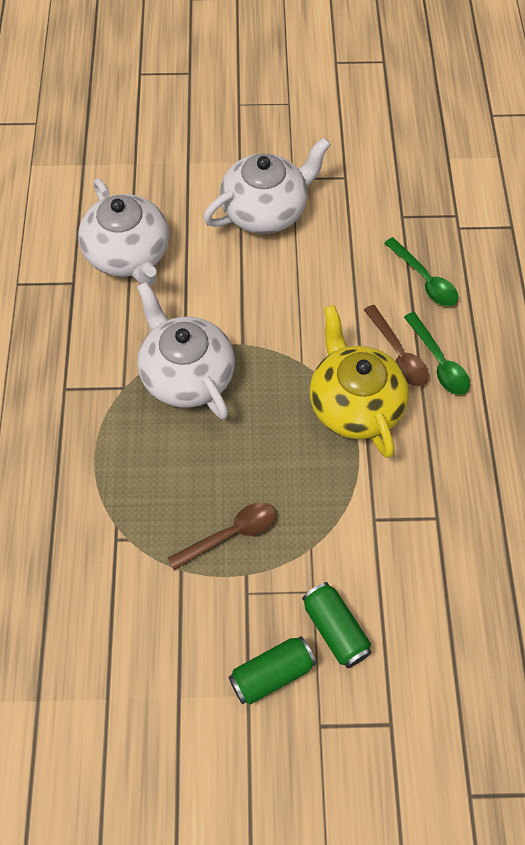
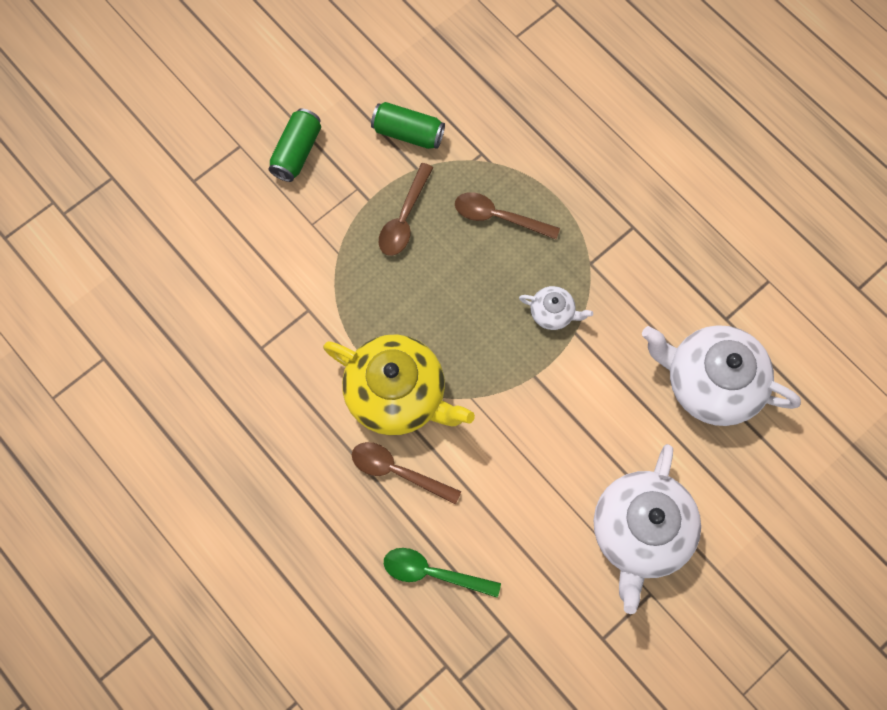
camera: 140 degrees right, 10 degrees up
white teapot [137,282,235,419] -> white teapot [519,286,593,330], size x0.46
green can [302,582,372,668] -> green can moved to [371,102,445,149]
green spoon [404,312,470,395] -> none
none -> brown spoon [455,192,560,240]

